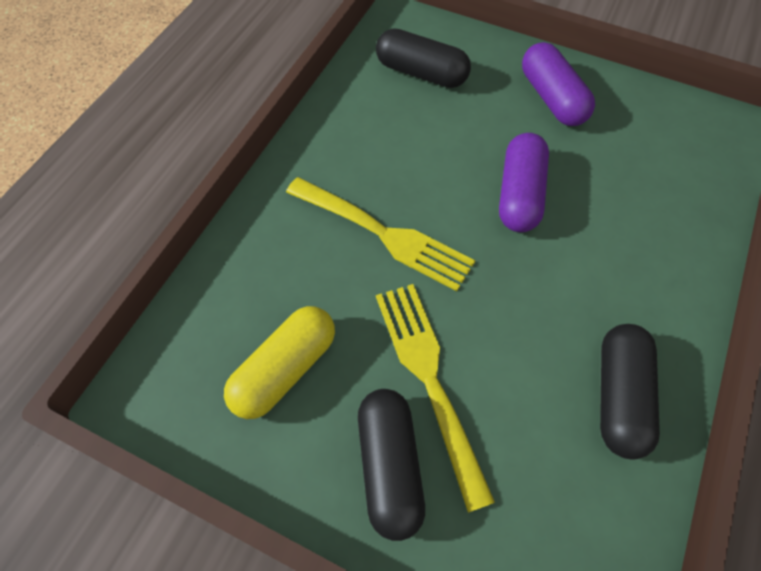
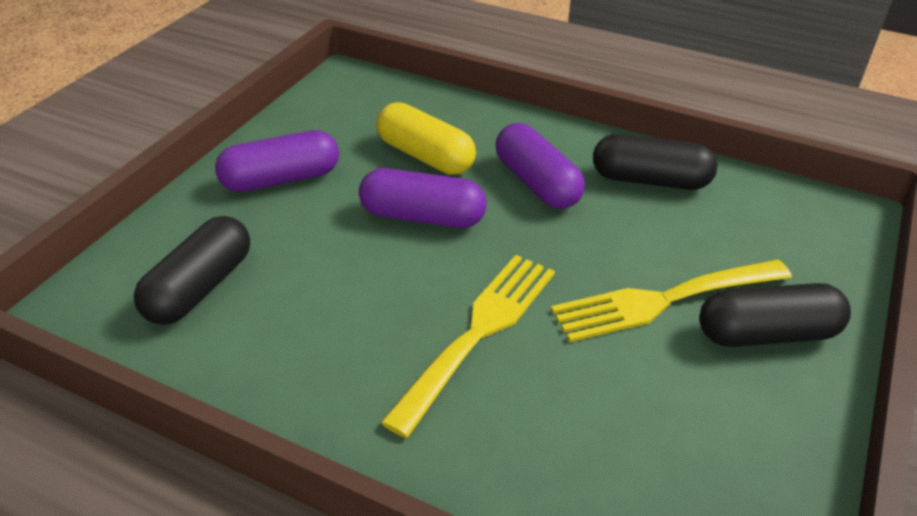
camera: 90 degrees left, 20 degrees down
yellow capsule [224,306,335,419] -> yellow capsule moved to [377,102,476,175]
none -> purple capsule [496,123,585,209]

